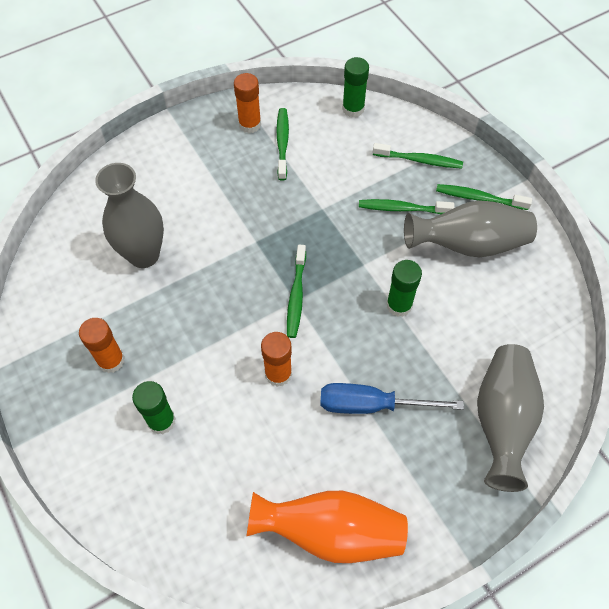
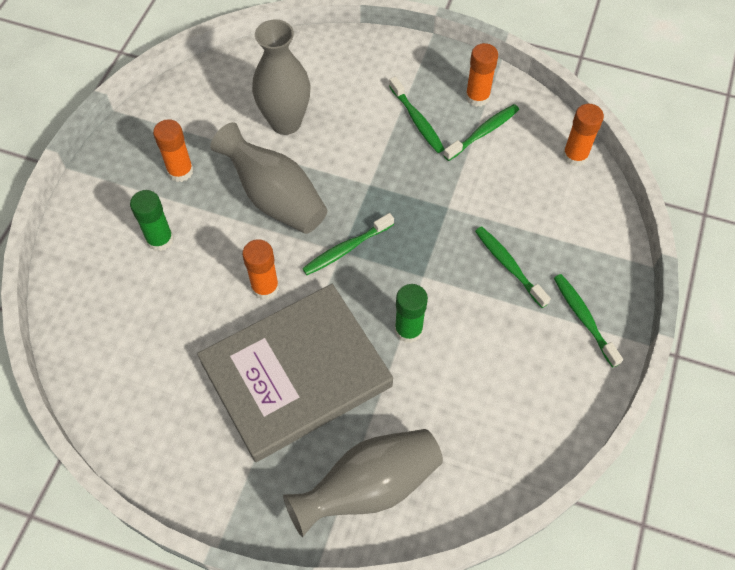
camera: 50 degrees right, 0 degrees up
orange vase [246,491,408,563] -> none
blue screwdriver [320,383,464,414] -> grey book [197,284,393,462]
green glue stick [342,57,369,118] -> orange glue stick [563,104,604,167]
green toothbrush [373,143,463,168] -> green toothbrush moved to [389,76,444,153]
grey vase [404,200,537,258] -> grey vase moved to [210,122,328,234]

